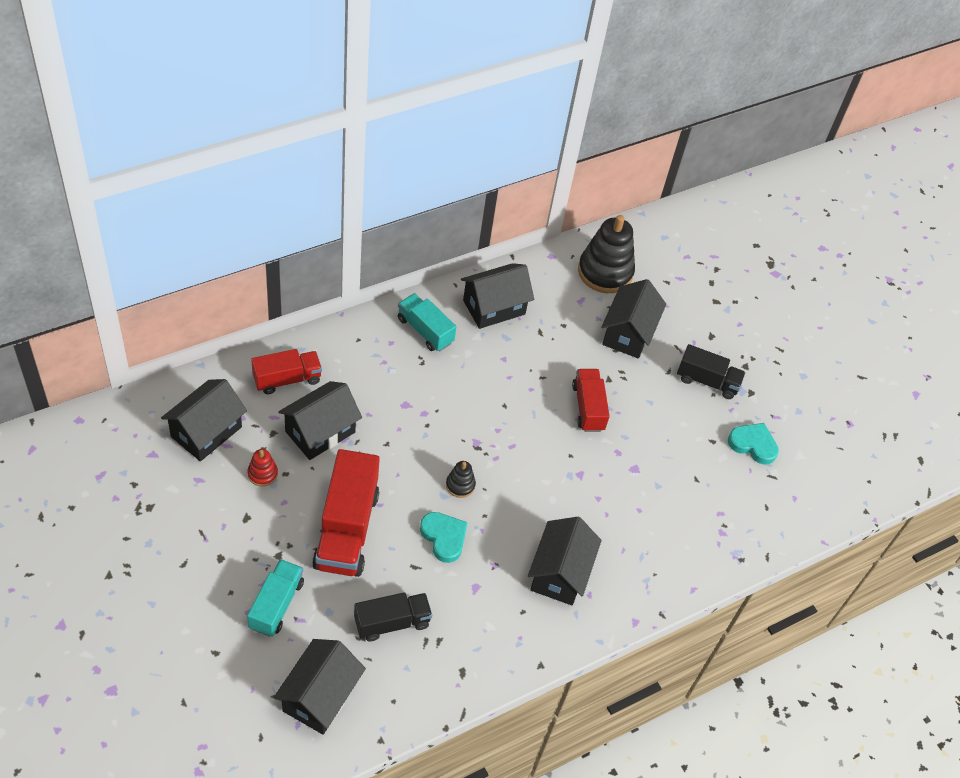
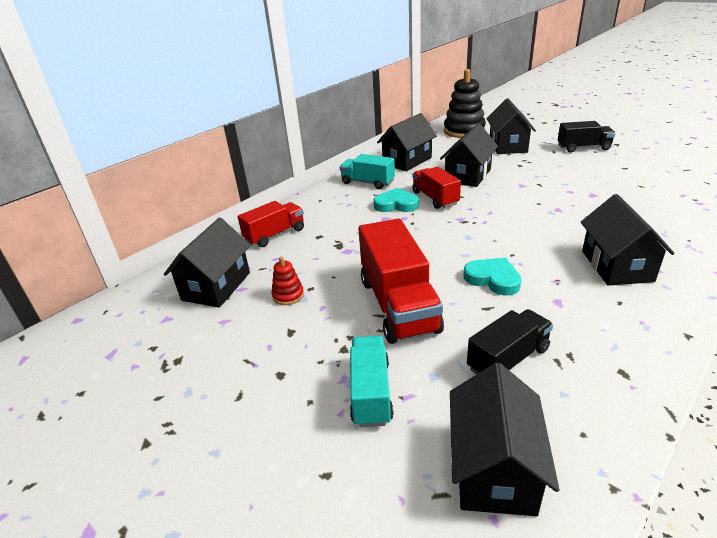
camera: 10 degrees left, 20 degrees down
black house [278,381,362,460] -> black house moved to [440,123,498,187]
black stacking toy [446,461,476,498] -> none
red truck [572,369,610,432] -> red truck moved to [412,167,461,209]
turquoise heart [728,423,779,465] -> turquoise heart moved to [373,188,419,212]

